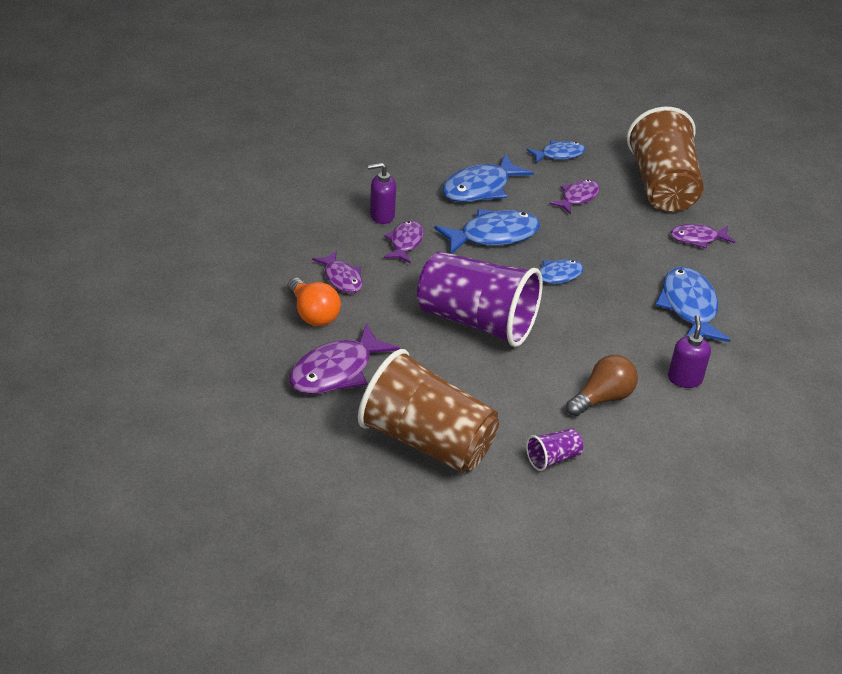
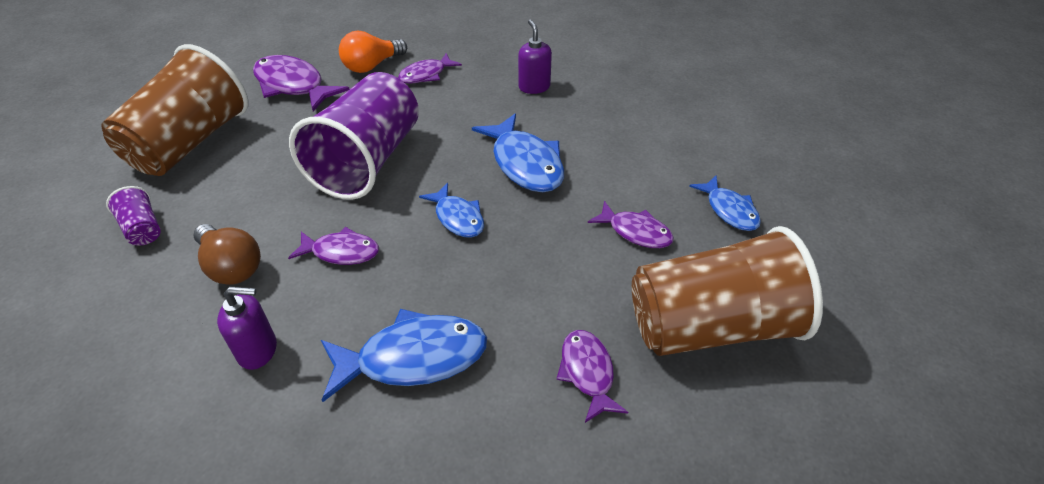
camera: 85 degrees right, 5 degrees up
purple fish [384,220,424,263] -> purple fish moved to [288,227,379,265]
blue fish [442,154,534,202] -> none

